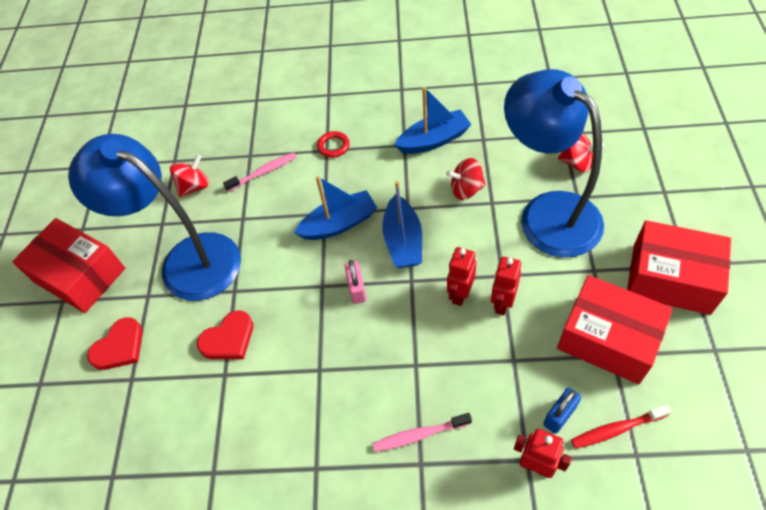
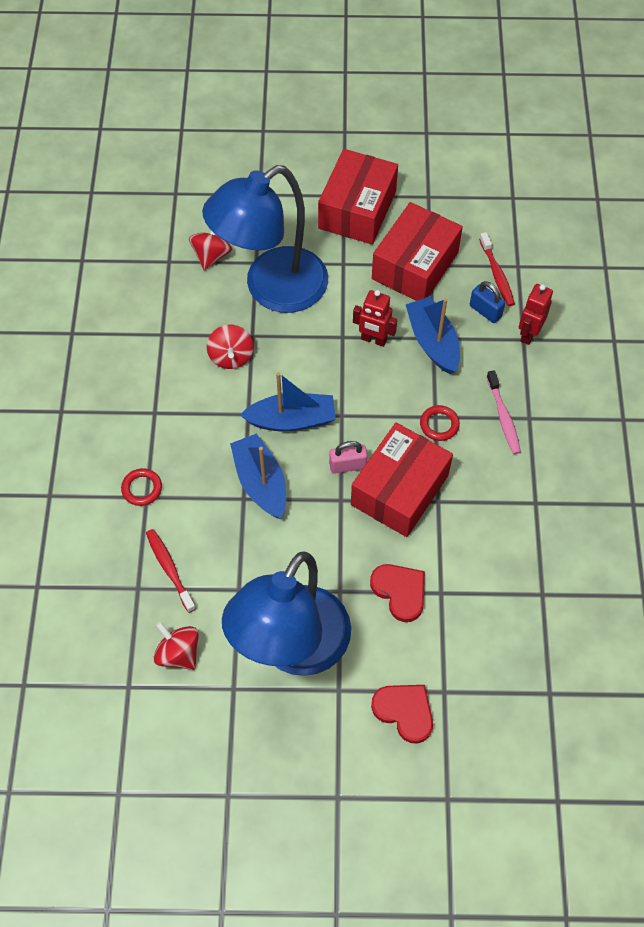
camera: 95 degrees left, 5 degrees up
red box [12,218,125,313] -> red box moved to [351,423,453,537]
pink toothbrush [223,152,297,192] -> red toothbrush [146,529,196,613]
blue boat [395,87,472,154] -> blue boat moved to [406,296,460,374]
red robot [447,247,476,306] -> none
none -> red ring [420,405,460,441]

